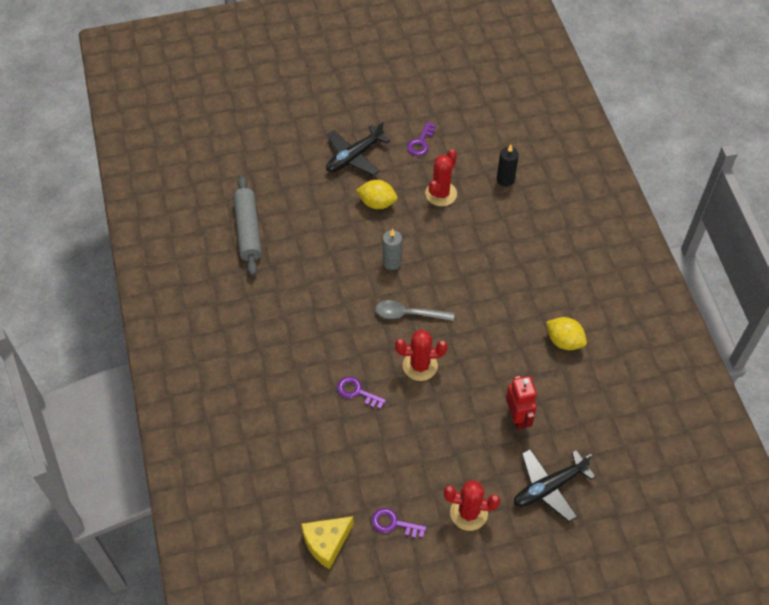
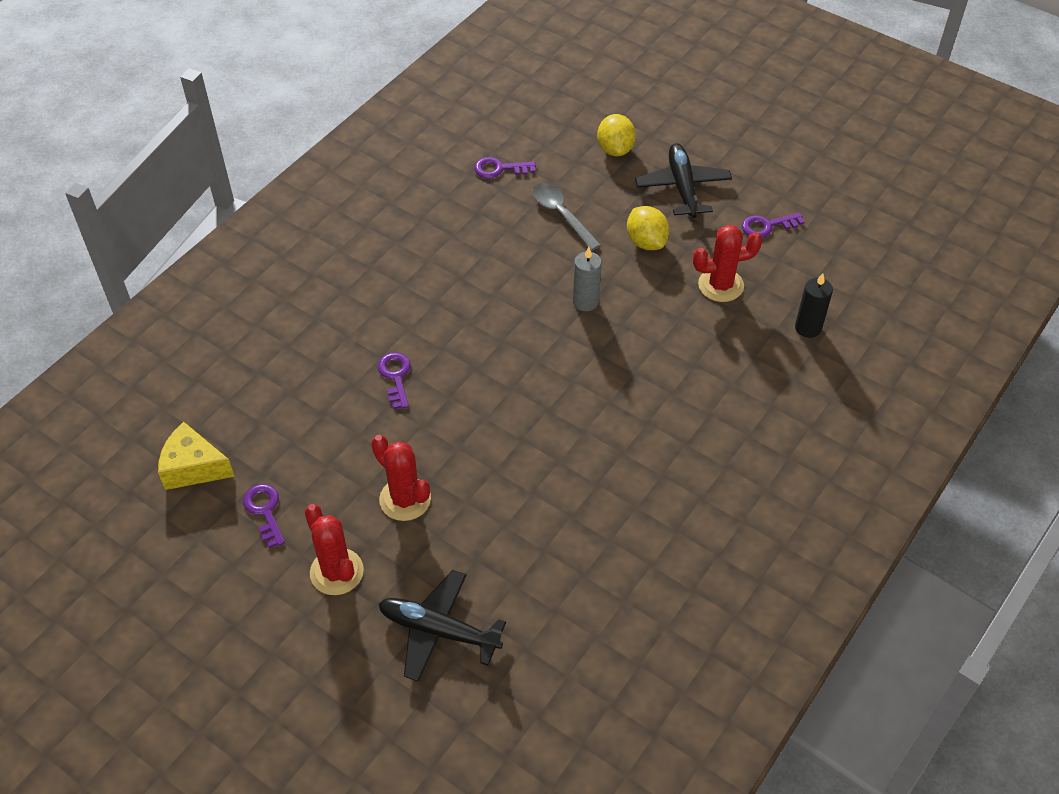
camera: 50 degrees right, 5 degrees down
grey rolling pin [233,175,262,276] -> purple key [474,157,536,178]
black plane [326,121,390,176] -> black plane turned 75 degrees clockwise [635,143,732,218]
grey spoon [375,300,454,321] -> grey spoon moved to [532,183,601,251]
red cactus [395,330,448,381] -> red cactus moved to [371,435,431,521]
red robot [506,375,537,430] -> none
yellow lemon [546,317,587,350] -> yellow lemon moved to [597,114,636,156]

